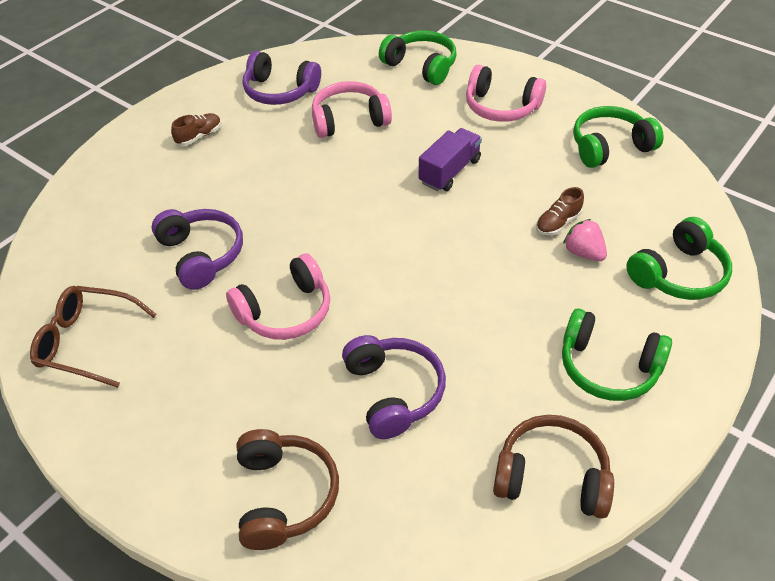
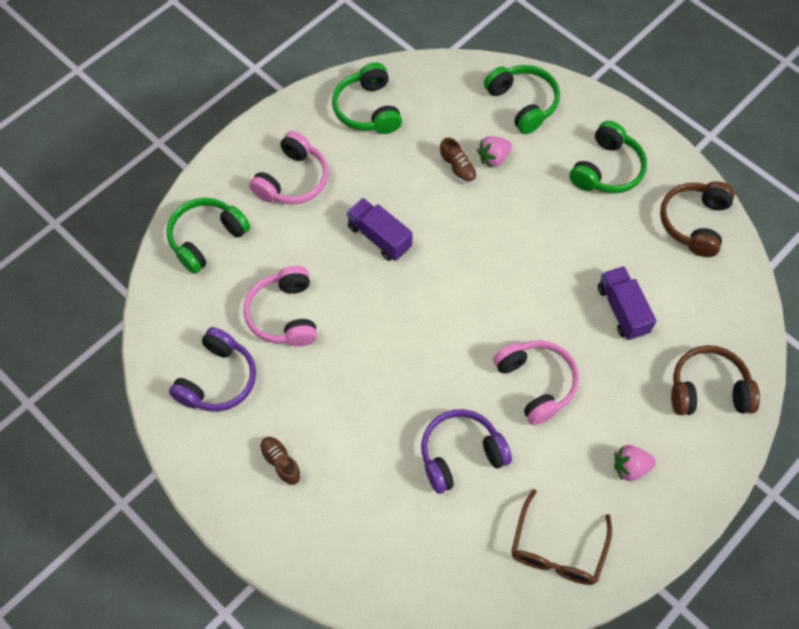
camera: 85 degrees left, 15 degrees up
purple headphones [342,335,446,439] -> purple truck [598,266,657,340]
none -> pink strawberry [614,445,656,481]

